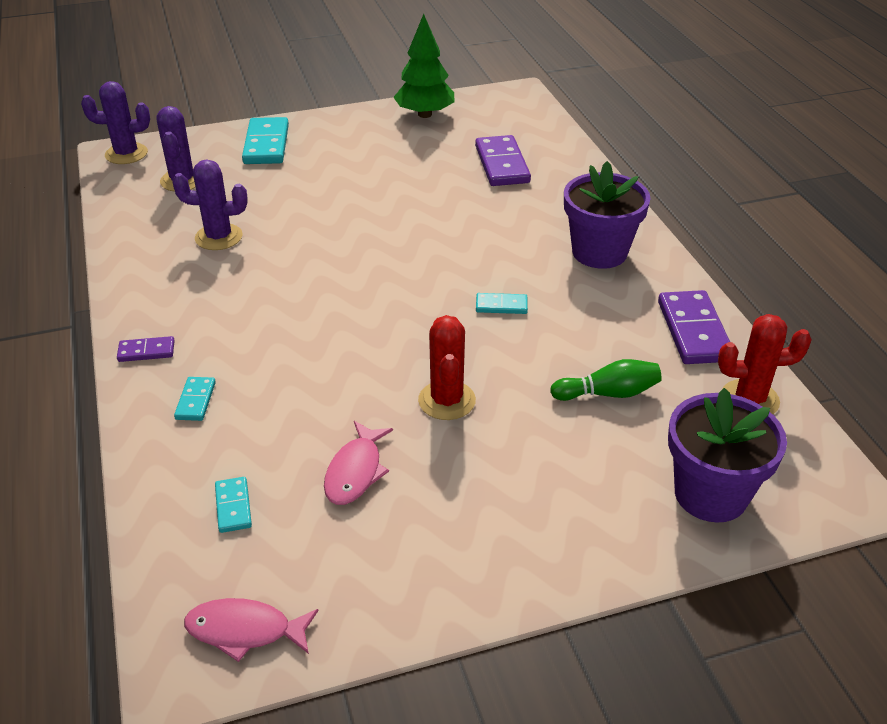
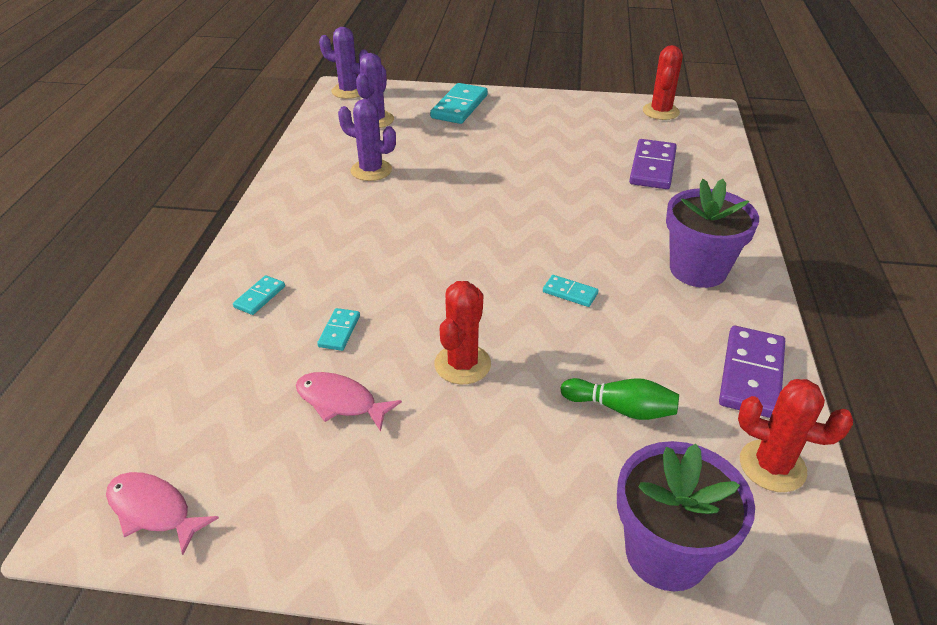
camera: 25 degrees right, 0 degrees up
purple domino [117,336,175,362] -> none
turquoise domino [215,477,252,533] -> turquoise domino moved to [317,308,360,351]
pink fish [324,421,393,505] -> pink fish turned 75 degrees clockwise [296,372,402,432]
green tree [393,14,454,118] -> none
none -> red cactus [643,45,683,120]

